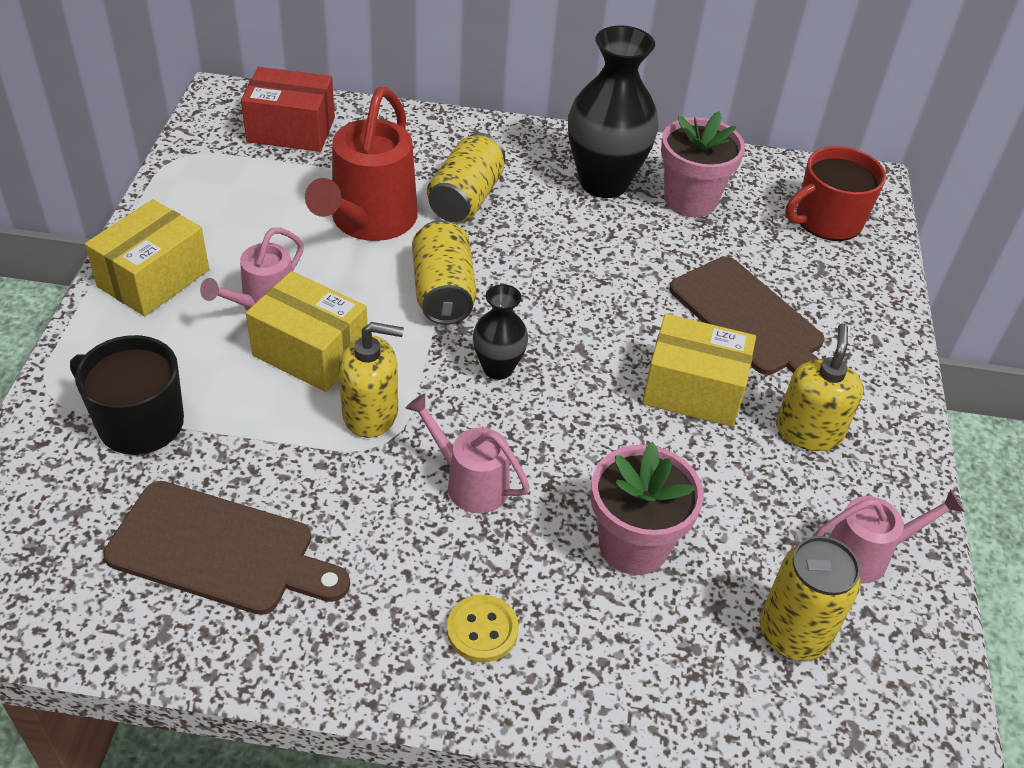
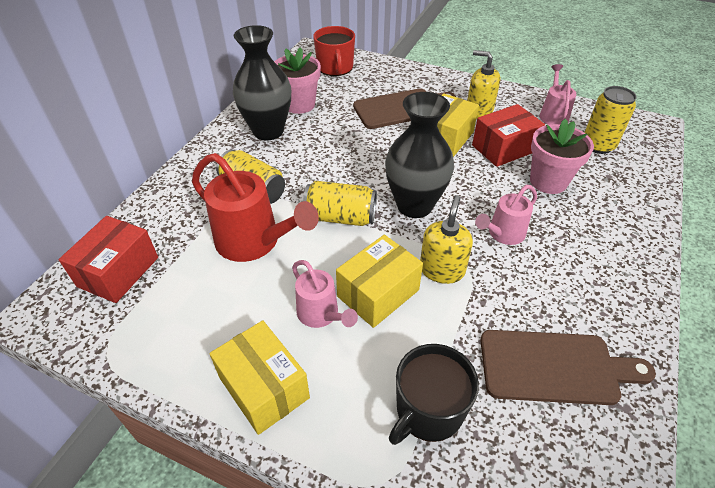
camera: 70 degrees left, 0 degrees up
brown cutting board [103,481,350,615] -> brown cutting board turned 60 degrees clockwise [480,330,656,405]
yellow button [447,595,518,663] -> none
black vase [473,284,528,380] -> black vase [385,92,454,218], size x1.90
none -> red box [472,104,545,167]

